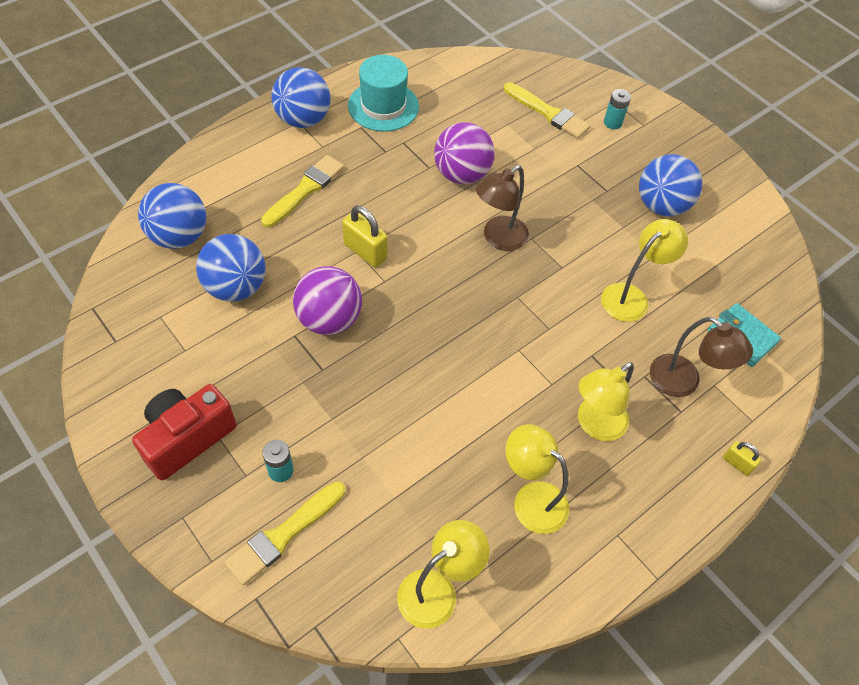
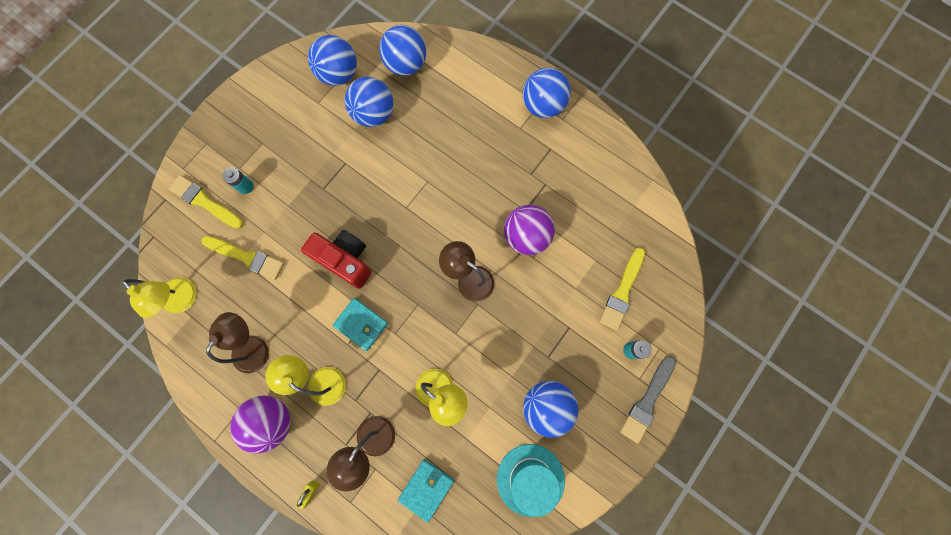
camera: 80 degrees right, 20 degrees up
red camera [132,384,237,480] -> red camera moved to [301,230,372,289]
yellow brush [261,155,344,227] -> yellow brush moved to [201,236,284,280]
purple ball [293,266,362,335] -> purple ball moved to [230,396,290,454]
yellow padlock [342,205,388,267] -> none
turquoise hat [348,55,419,132] -> turquoise hat moved to [497,444,565,517]
yellow lamp [506,424,569,534] -> brown lamp [206,312,269,373]
none -> blue ball [308,35,357,86]
none -> turquoise wallet [333,298,388,351]
none -> grey brush [620,356,676,443]

